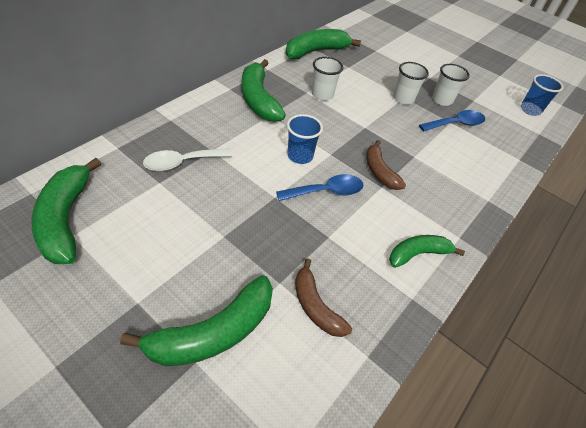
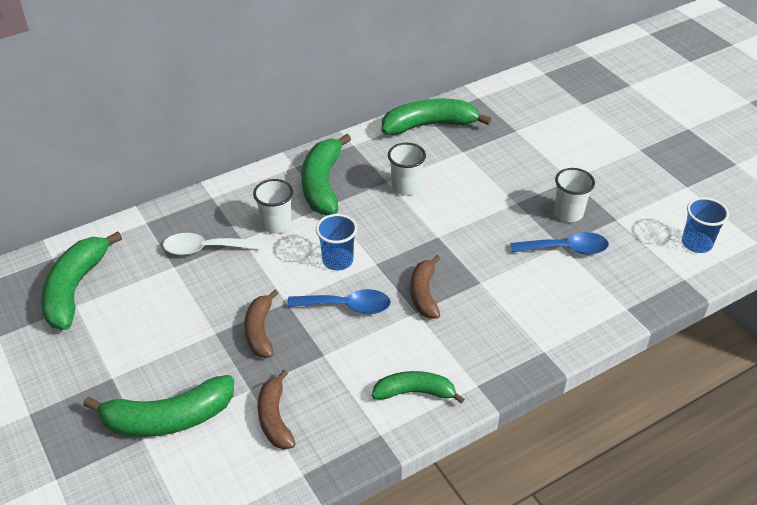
camera: 25 degrees right, 5 degrees down
white cup [393,62,429,105] -> white cup moved to [253,179,293,234]
none -> brown banana [244,290,279,358]

